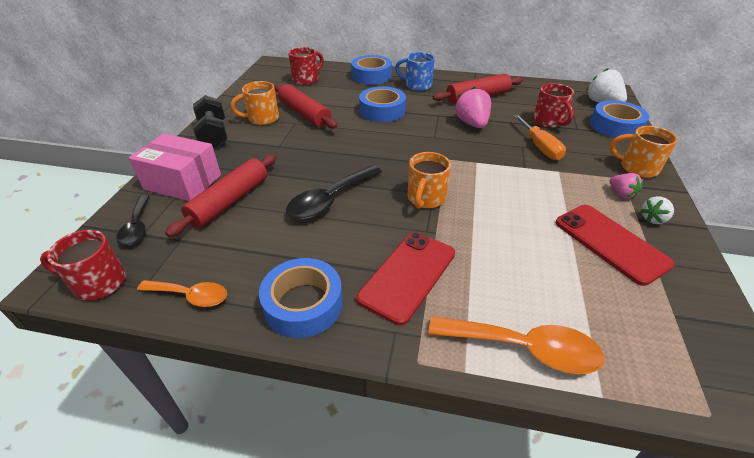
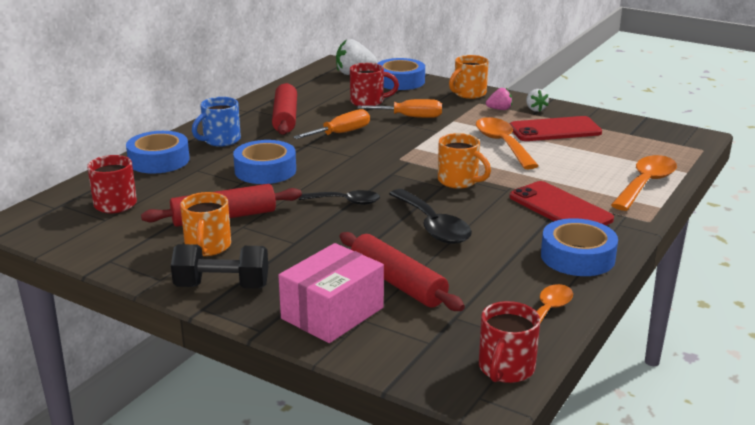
camera: 70 degrees left, 15 degrees down
black spoon [116,195,150,246] -> black spoon moved to [299,190,380,205]
pink strawberry [455,87,491,128] -> orange screwdriver [293,109,370,139]
none -> orange spoon [476,117,539,169]

